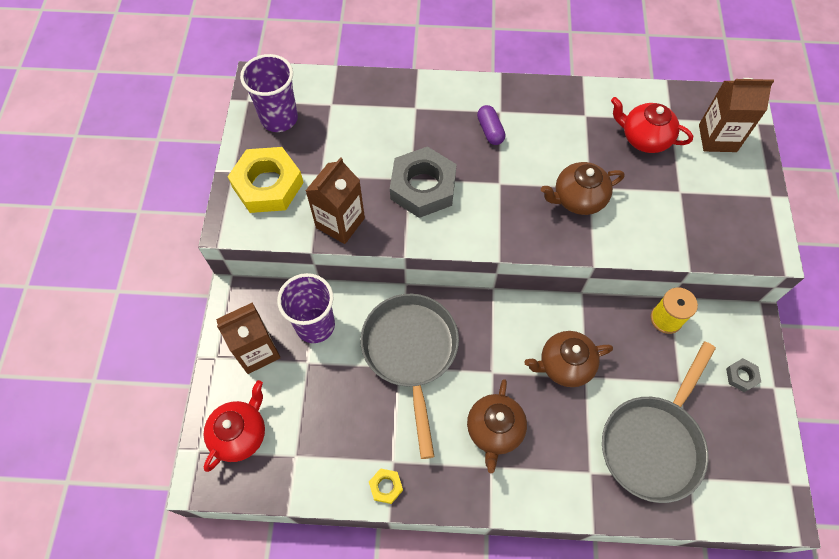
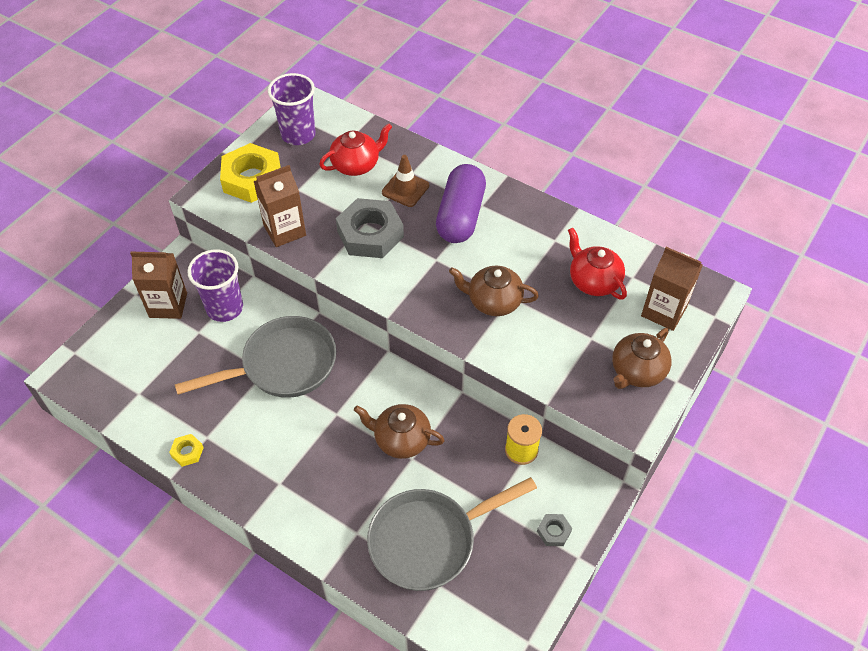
camera: 30 degrees right, 10 degrees down
red teapot [204,380,265,472] -> red teapot moved to [319,123,392,176]
grey pan [360,294,459,459] -> grey pan turned 45 degrees clockwise [175,316,336,398]
brown teapot [467,379,527,473] -> brown teapot moved to [612,328,672,389]
purple capsule [477,105,505,145] -> purple capsule [436,164,486,243], size x2.11
none -> brown traffic cone [382,155,429,207]

